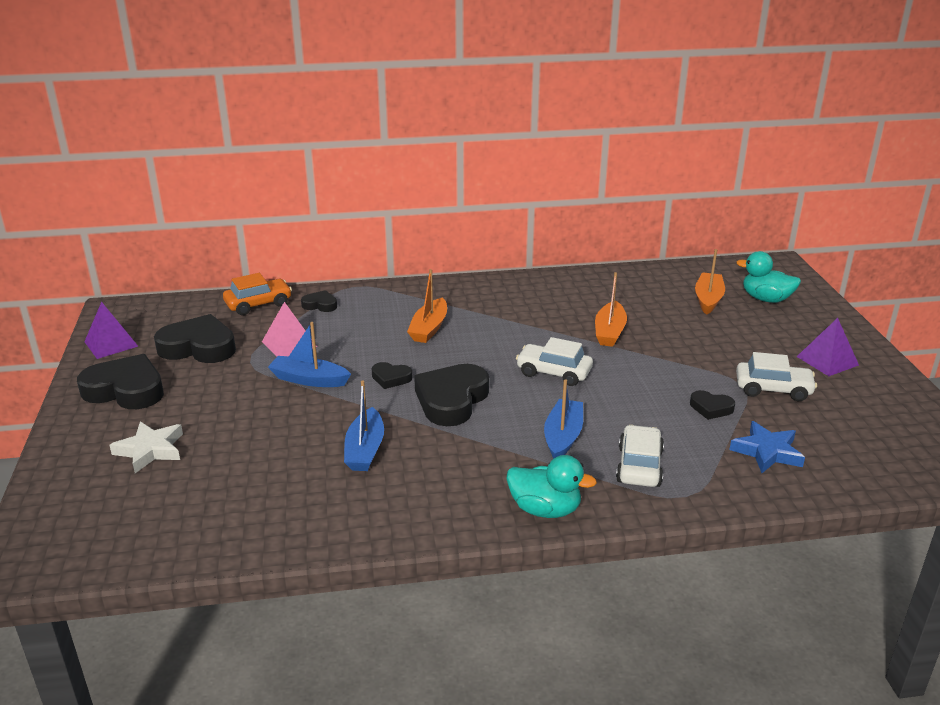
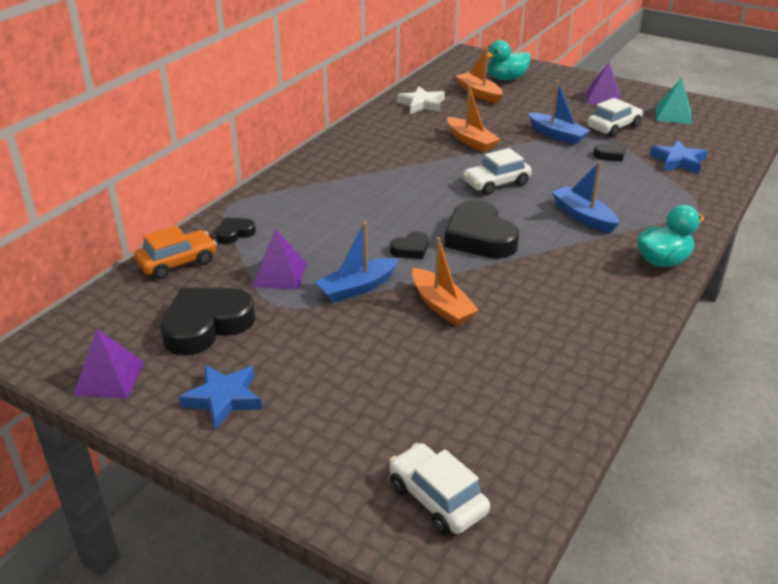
camera: 50 degrees left, 5 degrees up
black heart [77,354,164,409] -> blue star [179,365,262,430]
white star [109,421,183,473] -> white star moved to [397,87,445,114]
orange car [223,273,292,315] -> orange car turned 45 degrees clockwise [134,225,217,280]
pink pyramid [262,302,317,356] -> purple pyramid [252,229,306,290]
blue boat [344,380,384,471] -> blue boat moved to [528,80,591,145]
orange boat [407,269,447,343] -> orange boat moved to [412,237,479,326]
white car [616,425,664,487] -> white car moved to [389,443,490,535]
none -> turquoise pyramid [656,77,692,124]

